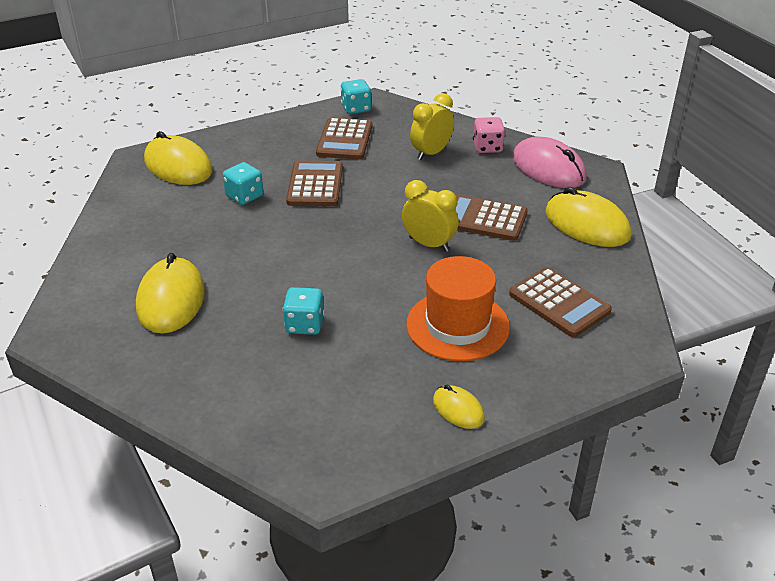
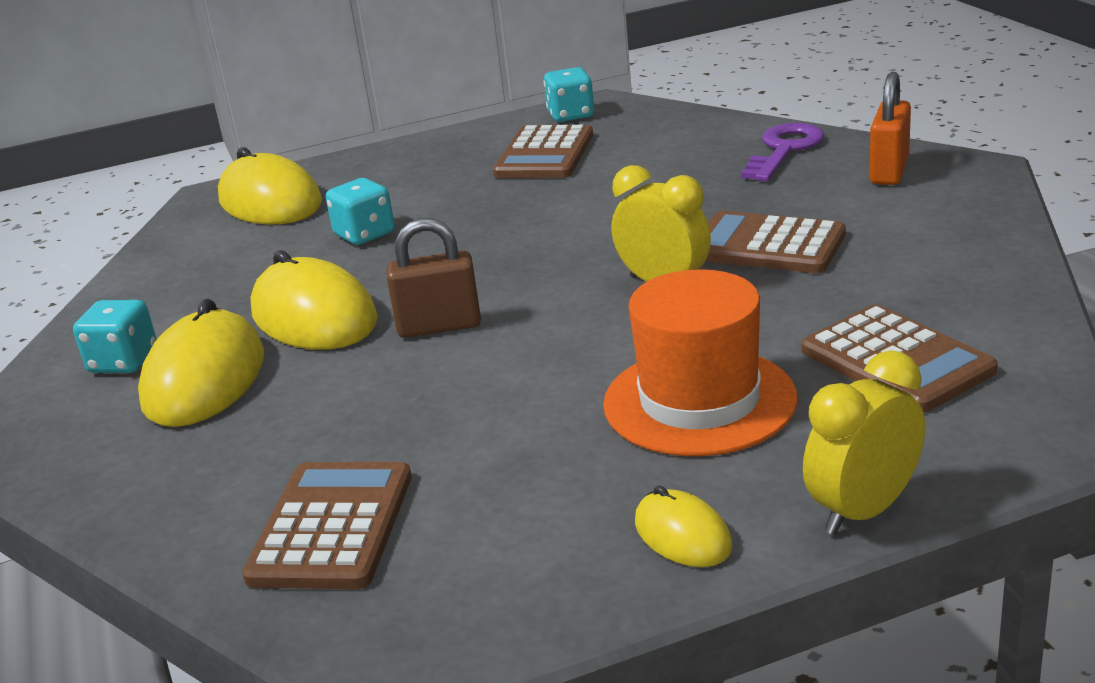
camera: 10 degrees right, 10 degrees down
turquoise dice [283,287,324,335] -> turquoise dice moved to [73,300,157,373]
brown calculator [286,160,343,206] -> brown calculator moved to [242,462,412,589]
yellow clock [410,93,454,160] -> yellow clock moved to [803,350,925,535]
pink dice [473,117,505,153] -> purple key [741,123,825,181]
pink mouse [512,137,587,188] -> orange padlock [870,72,911,185]
yellow mouse [545,187,631,247] -> yellow mouse moved to [250,250,378,350]
none -> brown padlock [386,218,481,338]

